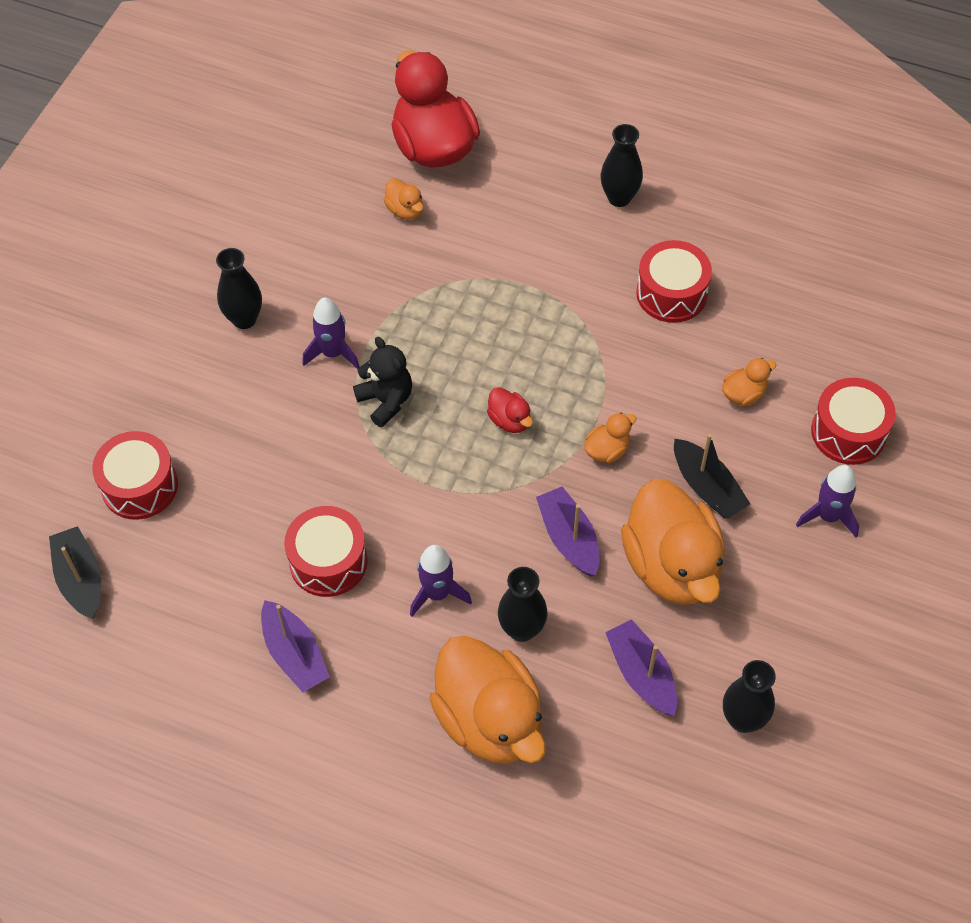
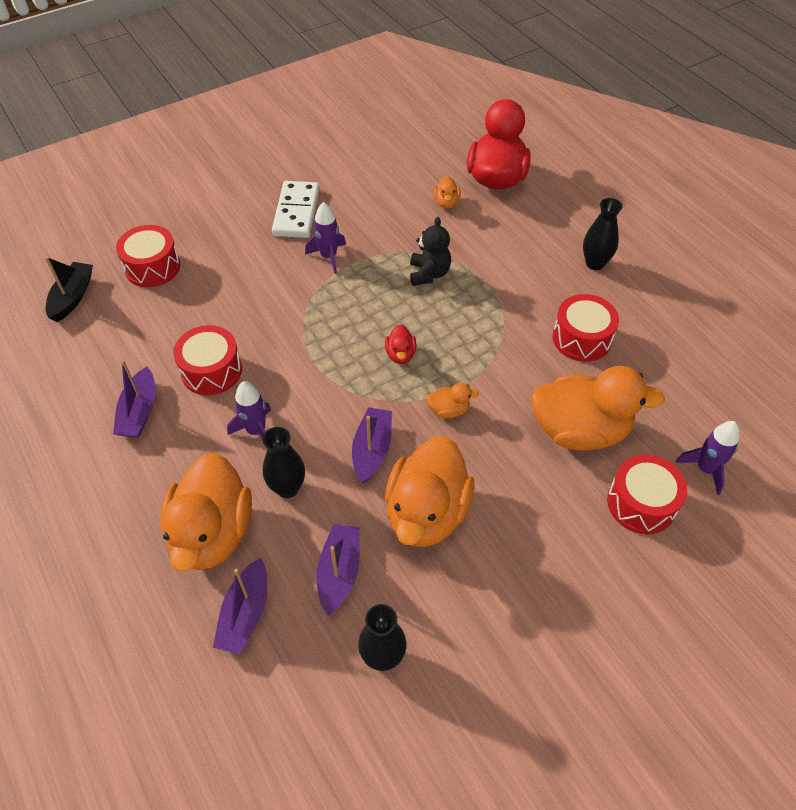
camera: 35 degrees right, 5 degrees down
black vase [216,248,262,329] -> white domino [272,181,320,238]
black teddy bear [353,337,412,427] -> black teddy bear moved to [410,217,451,286]
black boat [674,434,750,519] -> none
orange duck [722,358,776,406] -> orange duck [531,366,665,451], size x2.34
purple rocket [796,465,859,538] -> purple rocket moved to [676,421,740,495]
none -> purple boat [213,558,267,654]

